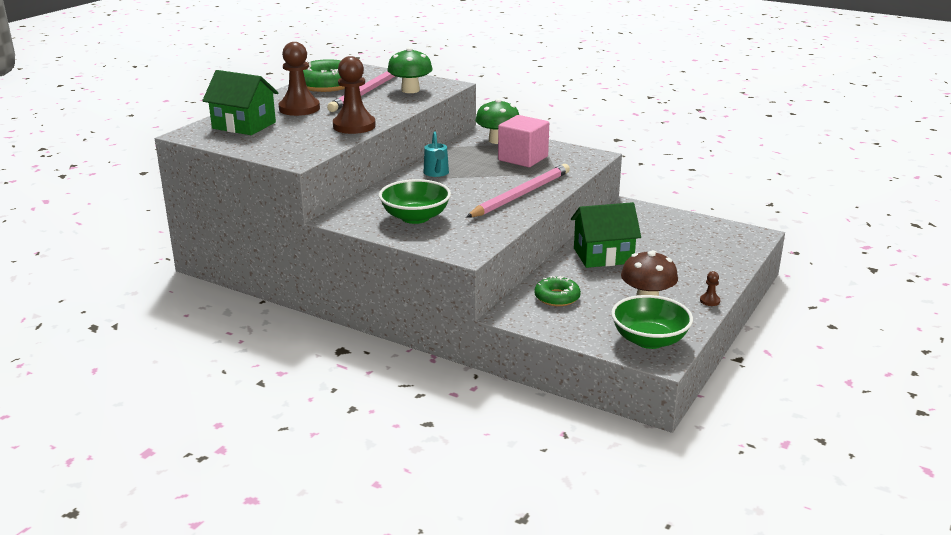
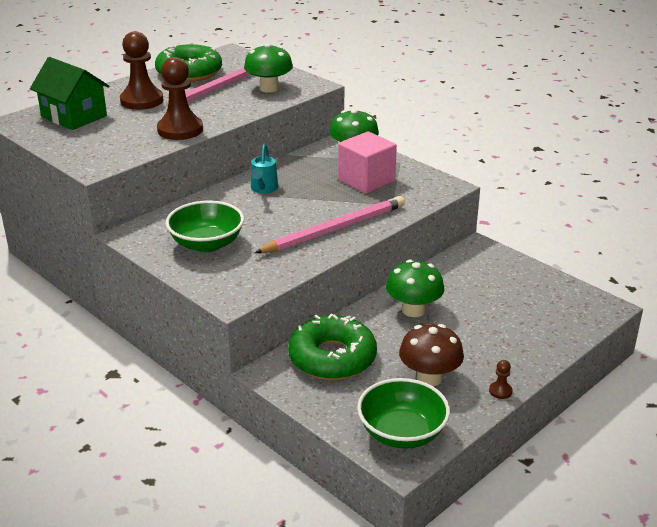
camera: 15 degrees right, 5 degrees up
green donut [534,276,581,306] -> green donut [288,314,377,380], size x1.73
green house [571,202,641,268] -> green mushroom [386,260,444,317]

